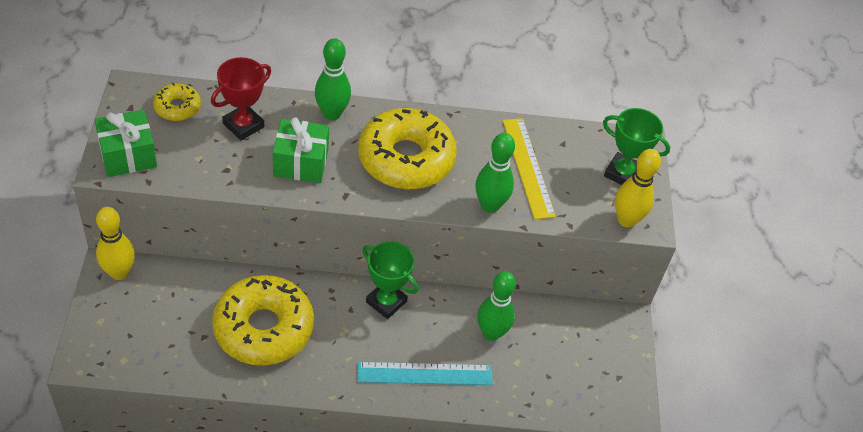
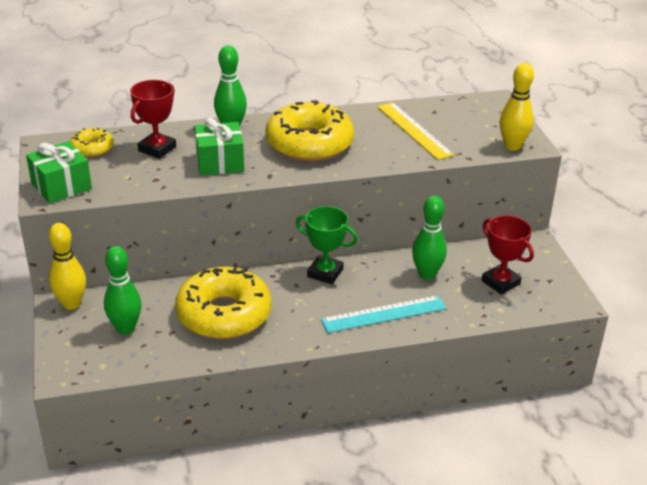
camera: 10 degrees left, 15 degrees down
green bowling pin [475,133,515,213] -> green bowling pin moved to [104,246,141,334]
green trophy [603,108,670,185] -> none
none -> red trophy [482,215,534,295]

